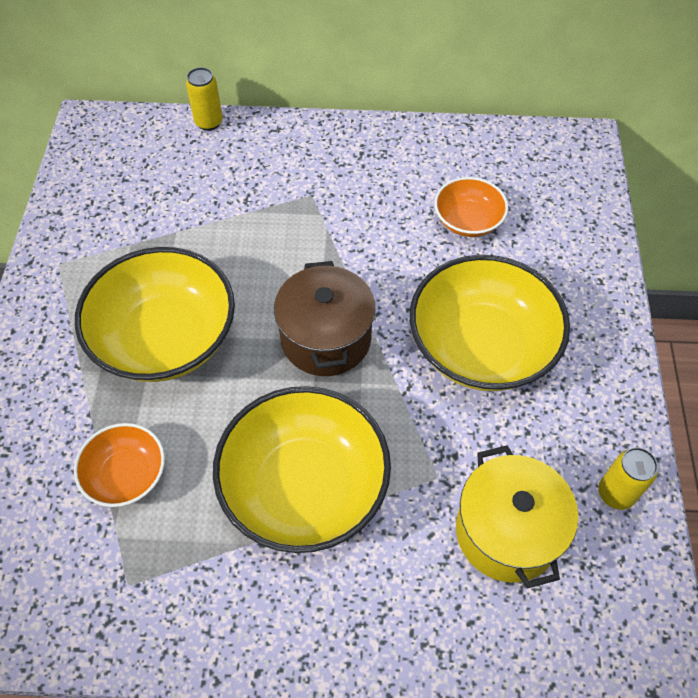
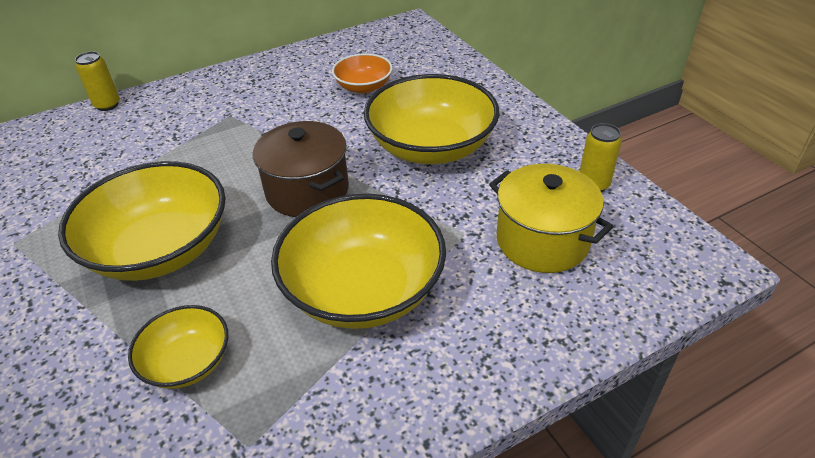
camera: 30 degrees left, 15 degrees down
orange bowl [74,423,165,507] -> yellow bowl [128,305,228,389]

